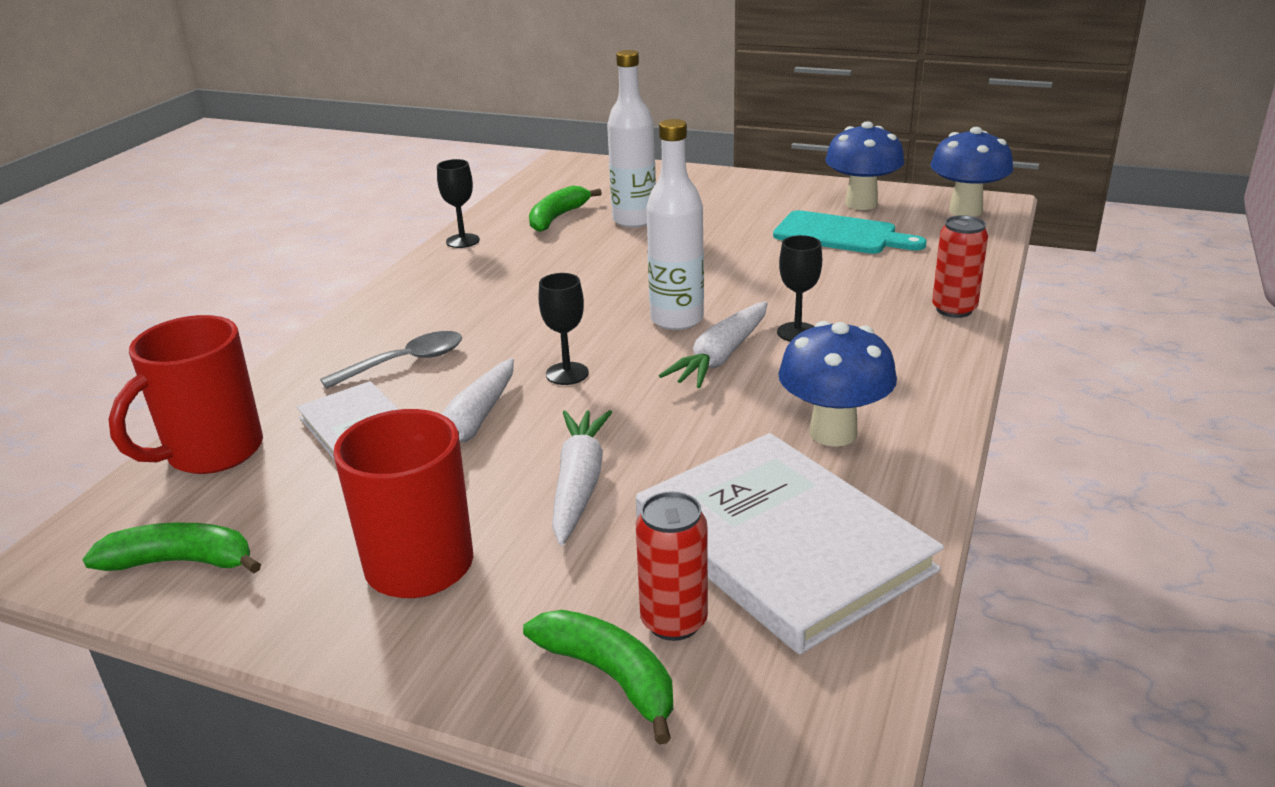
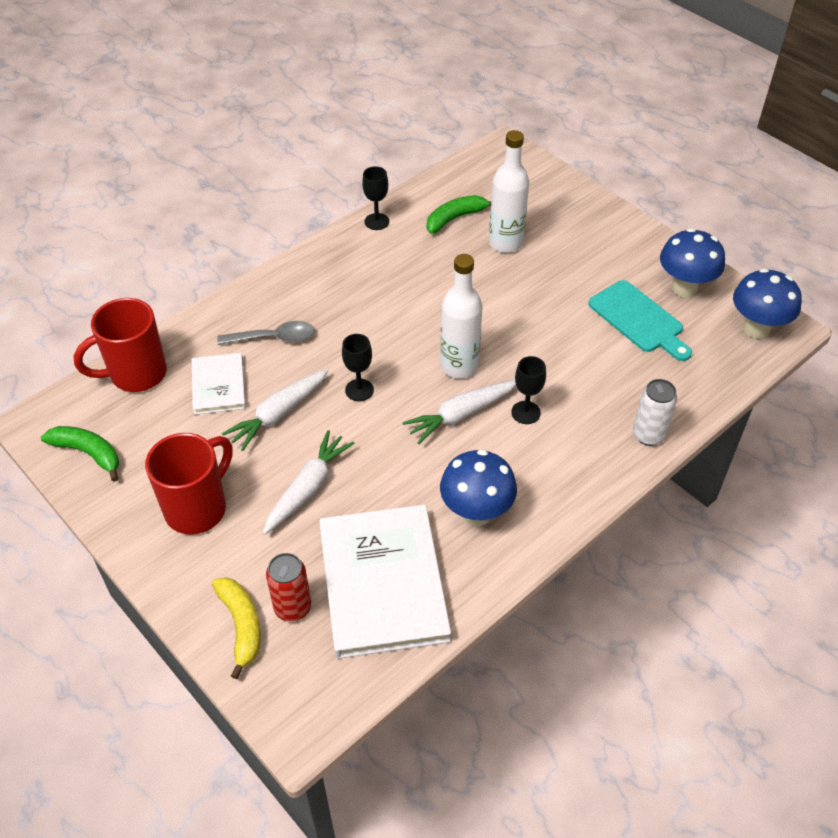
camera: 25 degrees right, 20 degrees up
green banana [523,610,673,745] -> yellow banana [212,577,261,679]
red can [932,215,988,318] -> white can [633,379,677,446]

